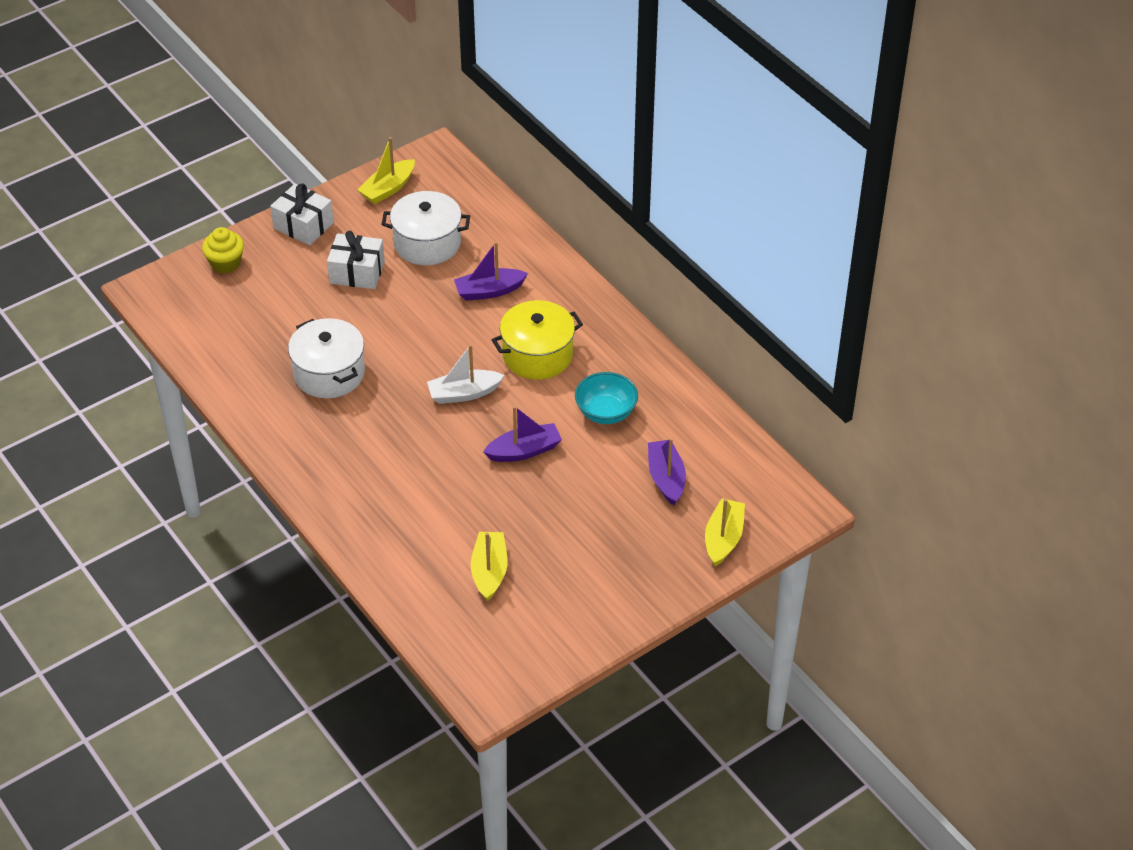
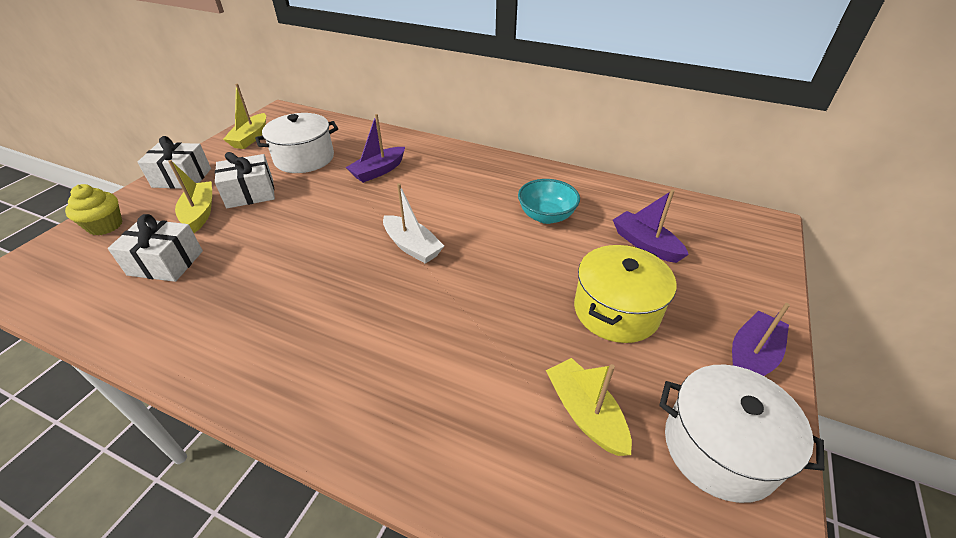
camera: 30 degrees left, 5 degrees down
white pot [288,318,365,398] -> white pot moved to [659,365,824,503]
white boat [427,344,505,404] -> white boat turned 90 degrees counterclockwise [383,183,444,264]
purple boat [483,406,562,462] -> purple boat moved to [732,303,790,376]
yellow pot [492,300,583,380] -> yellow pot moved to [574,245,677,343]
yellow boat [705,498,745,566] -> yellow boat moved to [168,160,212,233]
none -> white gift [108,214,203,282]

